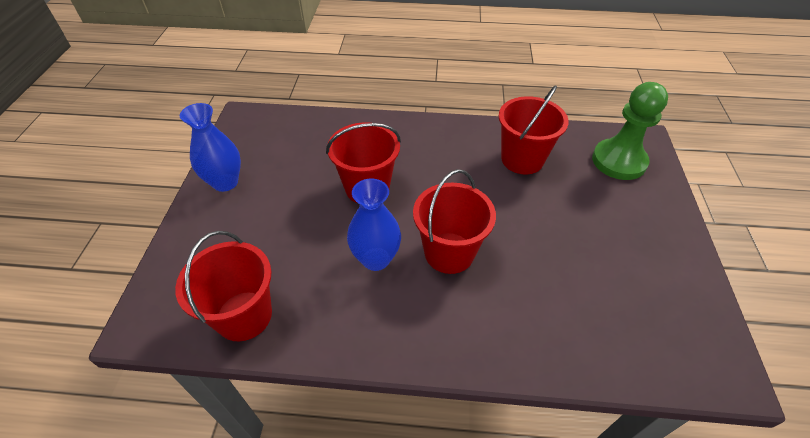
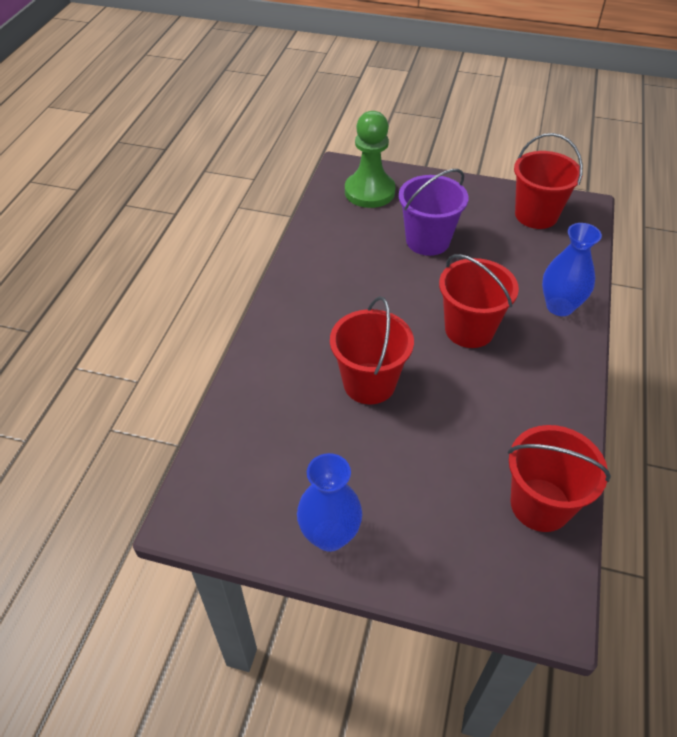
camera: 80 degrees left, 0 degrees up
blue vase [347,179,401,271] -> blue vase moved to [542,223,602,316]
red bucket [499,85,569,174] -> red bucket moved to [514,133,583,229]
none -> purple bucket [399,169,469,256]

